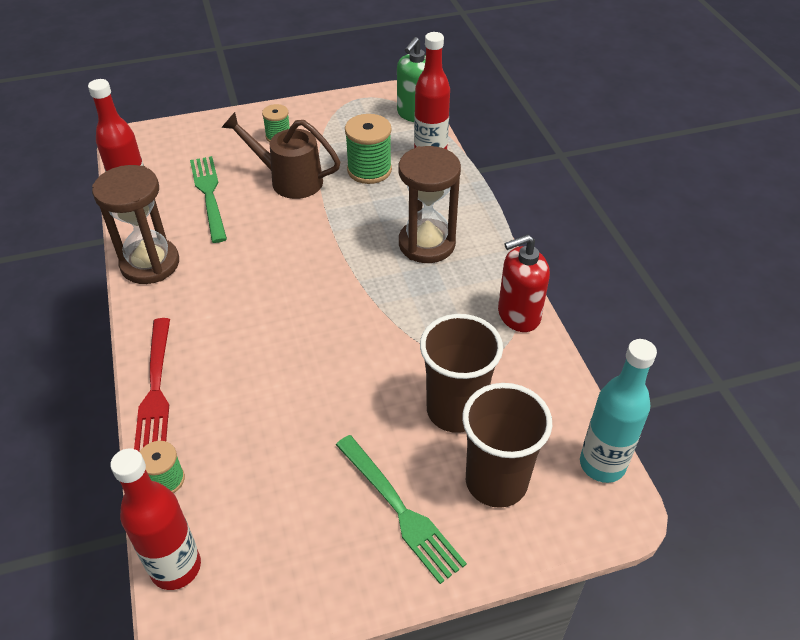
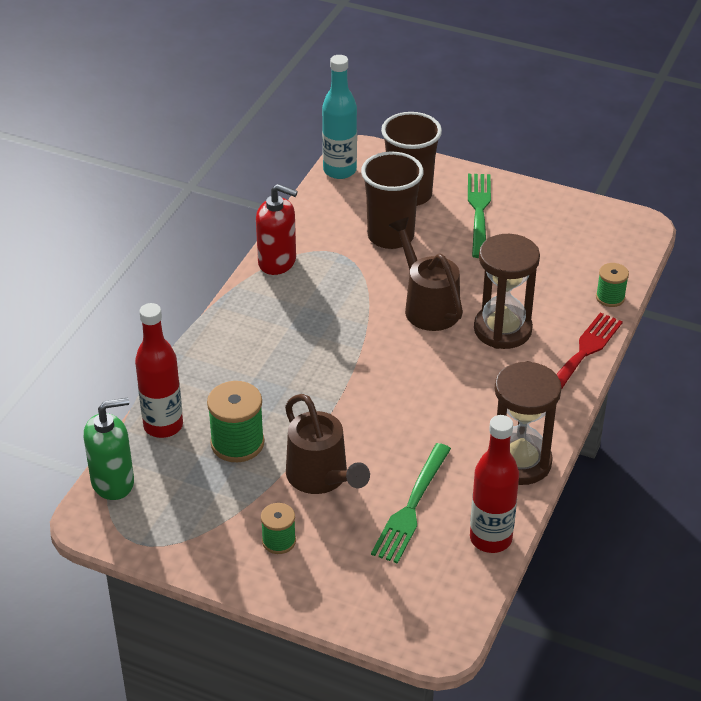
camera: 140 degrees left, 5 degrees down
red bottle [110,448,201,590] -> none
brown hourglass [399,146,461,263] -> brown hourglass moved to [474,234,540,349]
none -> brown watering can [388,217,463,331]

